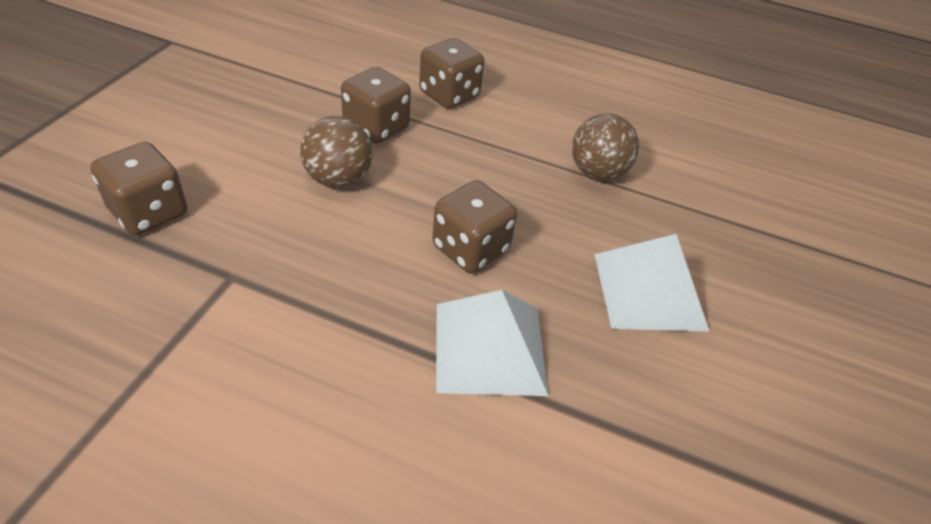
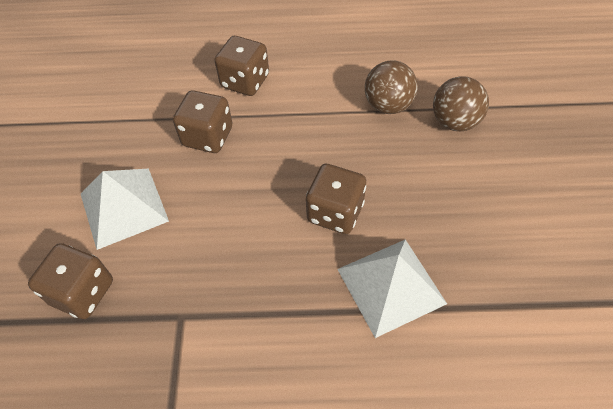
camera: 15 degrees left, 10 degrees up
brown ball [300,116,373,188] -> brown ball moved to [433,76,489,131]
white pyramid [594,234,710,332] -> white pyramid moved to [81,169,169,250]

